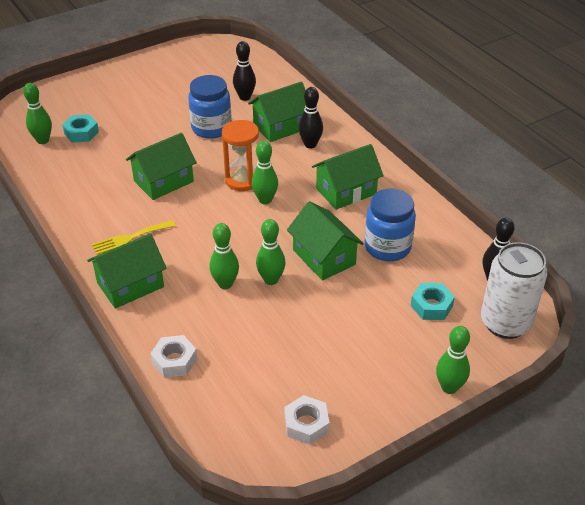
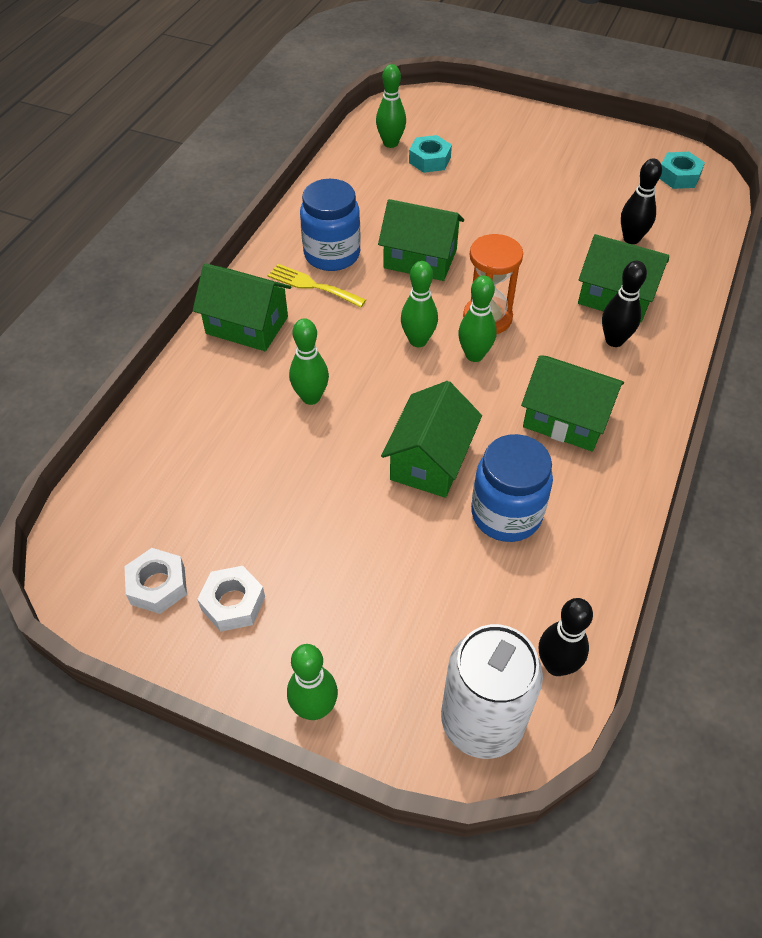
camera: 55 degrees right, 10 degrees up
white nut [150,335,197,378] -> white nut moved to [197,566,265,632]
blue jar [188,75,232,139] -> blue jar moved to [300,179,361,271]
green bowling pin [256,219,286,285] -> green bowling pin moved to [401,261,438,347]
turquoise nut [411,283,455,320] -> turquoise nut moved to [660,152,705,189]

